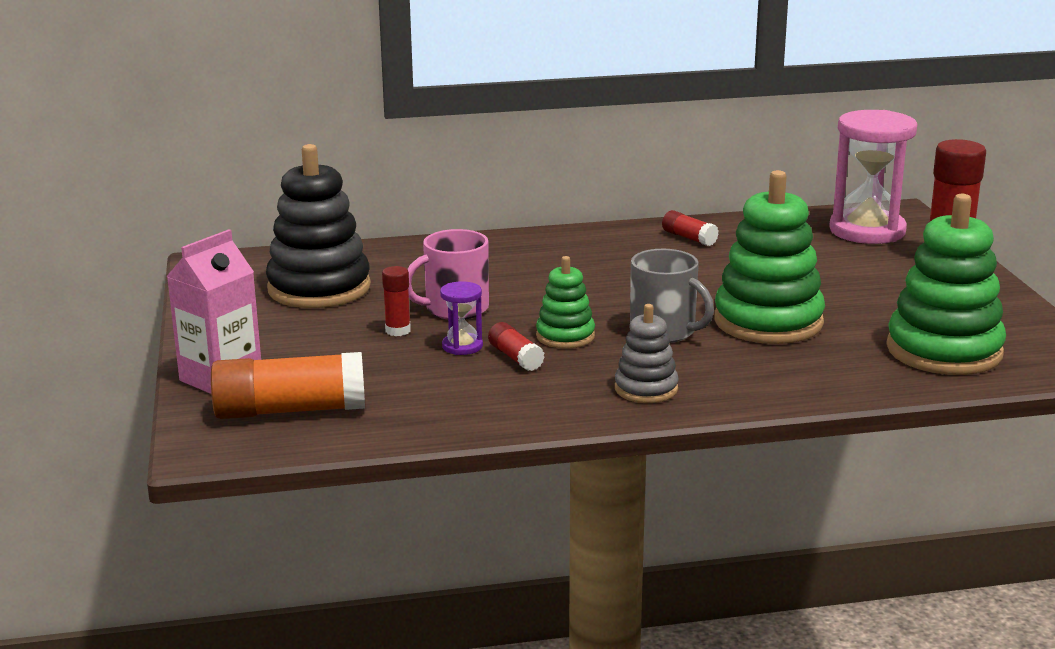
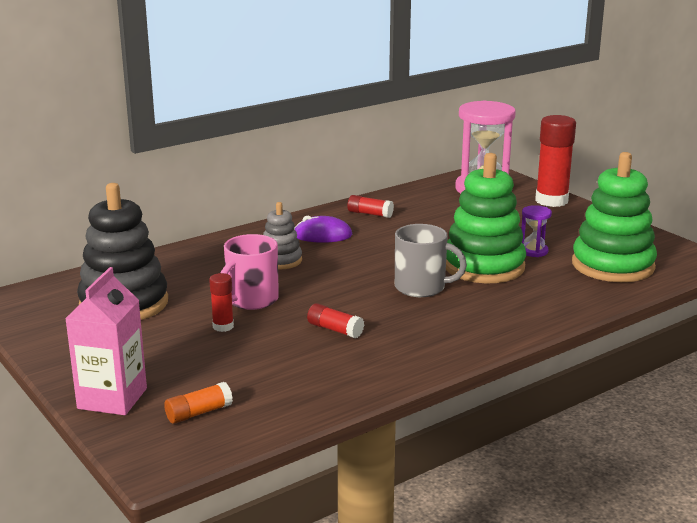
camera: 25 degrees left, 0 degrees up
orange glue stick [211,352,365,419] -> orange glue stick [164,382,233,424], size x0.50
purple hourglass [440,281,483,355] -> purple hourglass moved to [521,205,552,257]
green stacking toy [536,256,595,349] -> none
grey stacking toy [615,304,679,403] -> grey stacking toy moved to [263,202,302,269]
none -> purple mouse [294,216,352,243]

